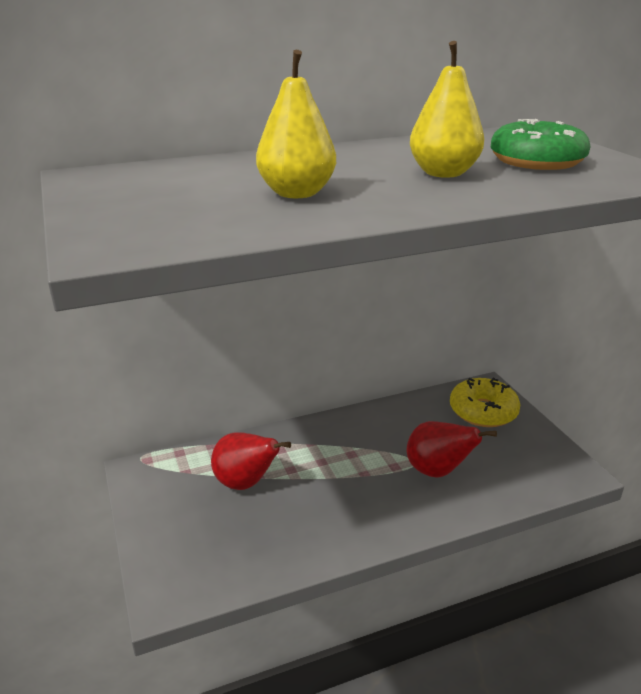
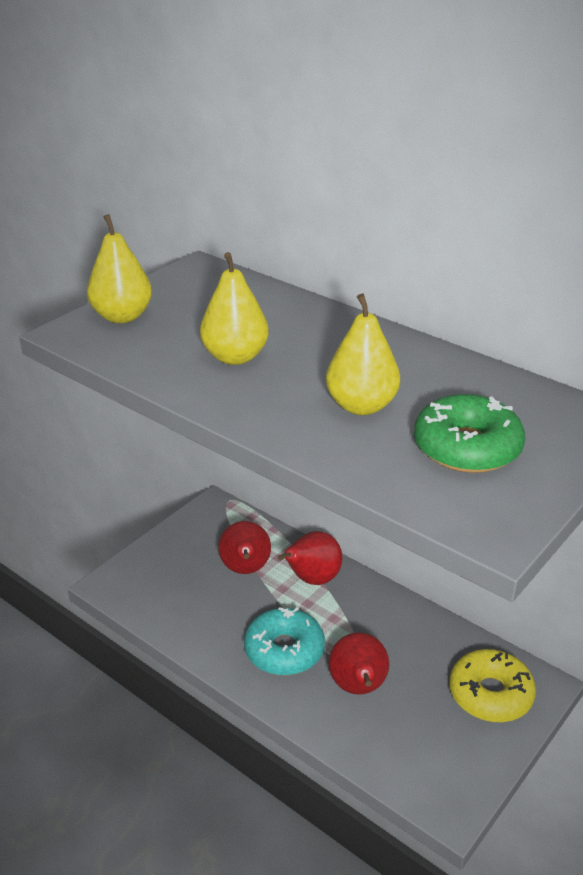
camera: 60 degrees right, 5 degrees up
none -> yellow pear [87,214,152,323]
none -> turquoise donut [244,607,325,675]
none -> red pear [278,531,342,585]

